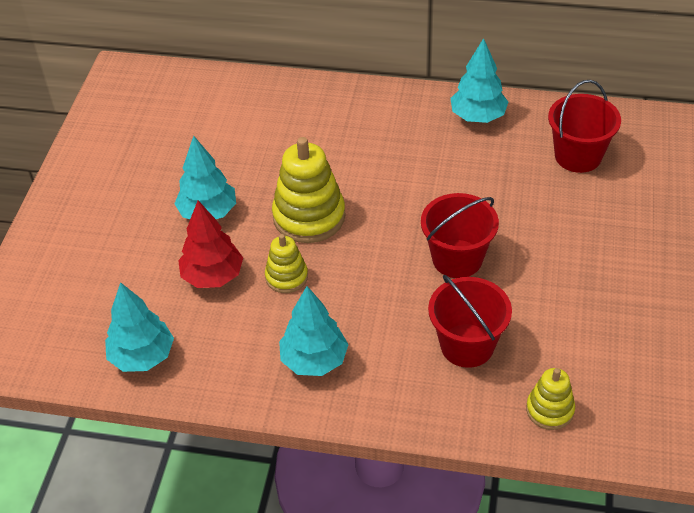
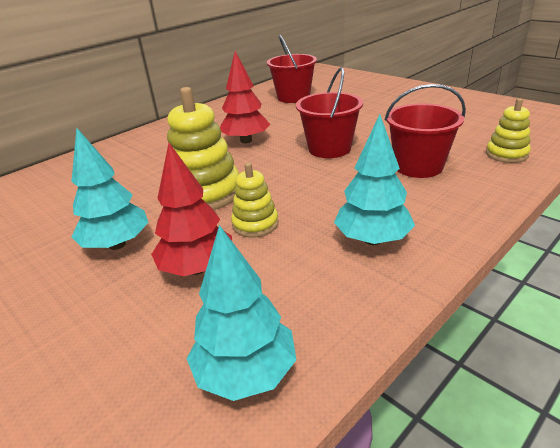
camera: 55 degrees left, 15 degrees down
turquoise tree [450,38,508,123] -> none
none -> red tree [220,51,270,143]

